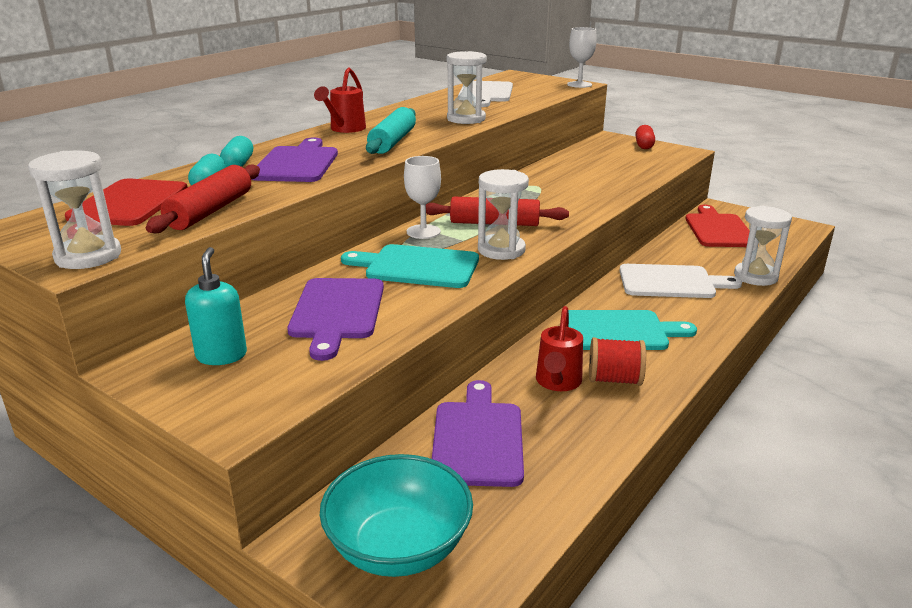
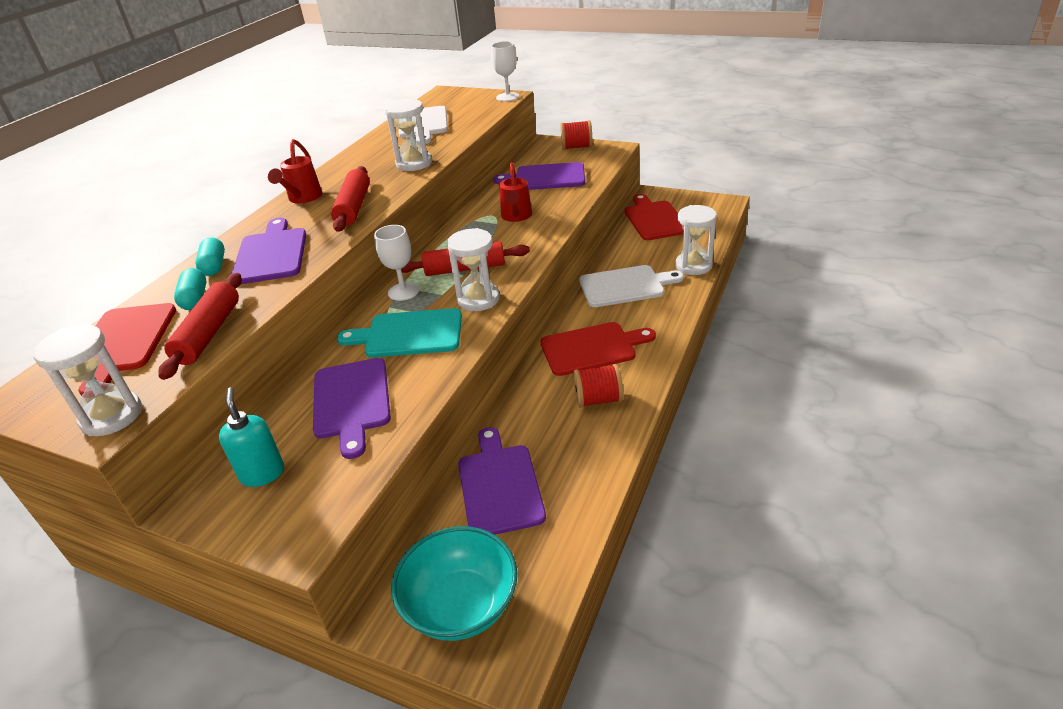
camera: 10 degrees left, 10 degrees up
turquoise rolling pin [366,107,416,154] -> red rolling pin [331,166,370,232]
red watering can [536,306,583,391] -> red watering can moved to [499,162,532,222]
turquoise cutting board [568,310,697,350] -> red cutting board [540,322,656,376]
red capsule [635,125,655,149] -> red spool [560,120,593,150]
none -> purple cutting board [493,162,585,190]

